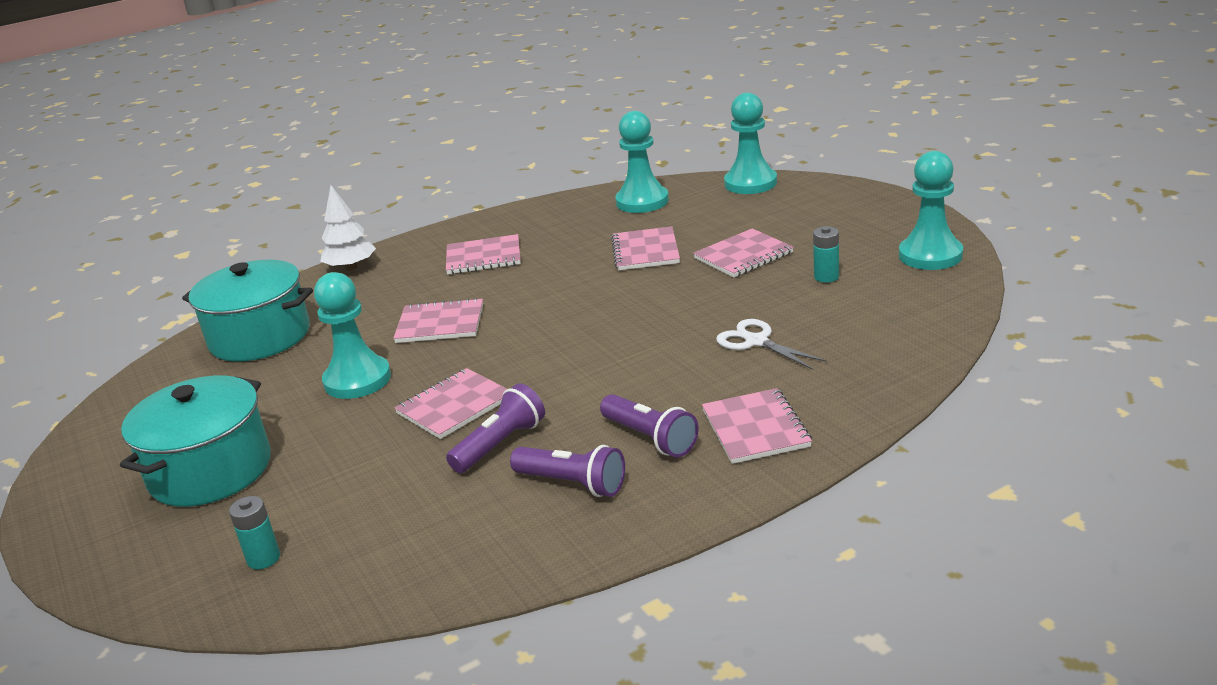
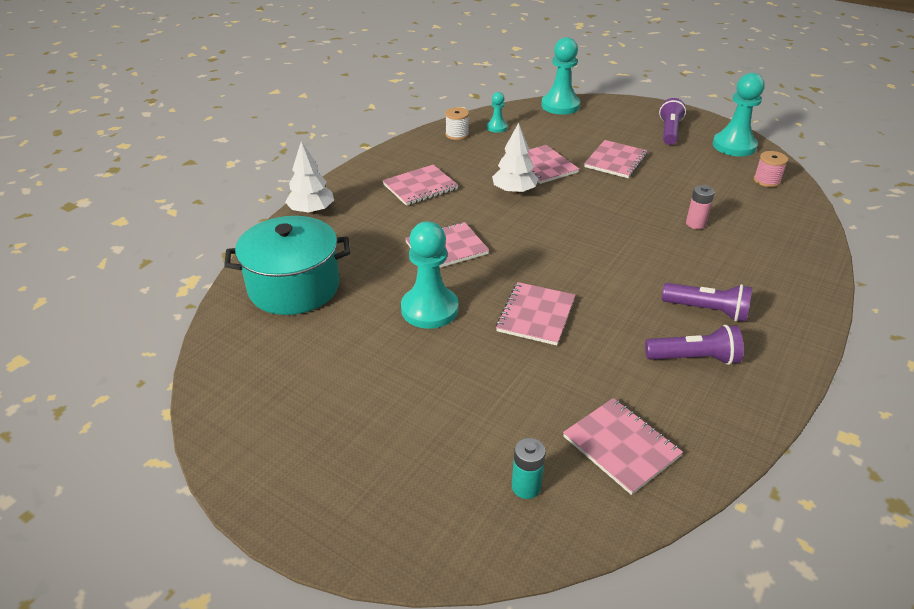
camera: 30 degrees left, 10 degrees up
turquoise pot [120,376,271,507] -> none
purple flashlight [446,384,545,473] -> purple flashlight moved to [659,98,686,145]
turquoise pawn [615,111,669,213] -> turquoise pawn [487,92,508,133], size x0.52
pink notebook [702,388,812,464] -> pink notebook moved to [563,398,683,495]
white scissors [716,319,827,370] -> pink battery [686,185,715,229]
turquoise battery [813,226,839,283] -> none
none -> white spool [445,107,469,140]
none -> white tree [492,123,538,194]
none -> pink spool [754,151,788,187]

